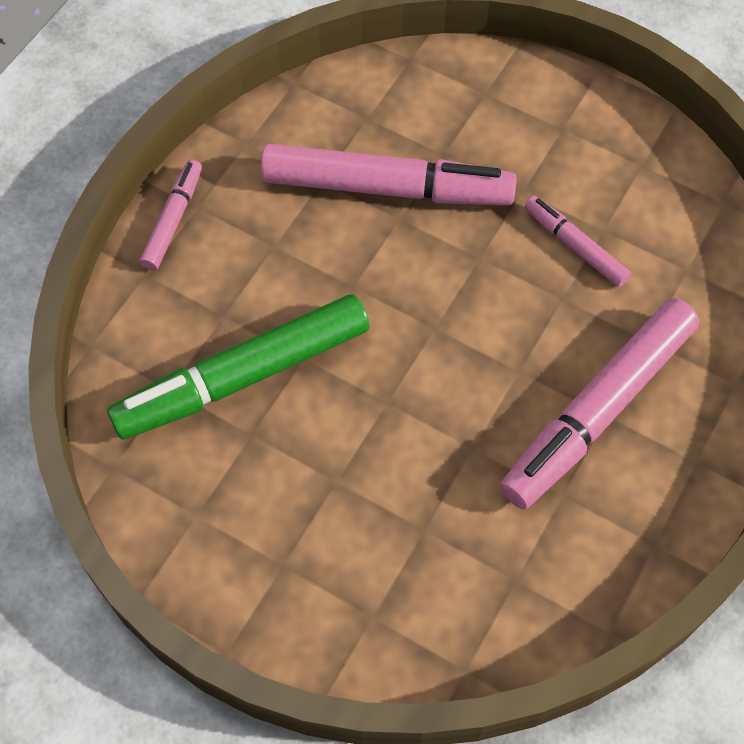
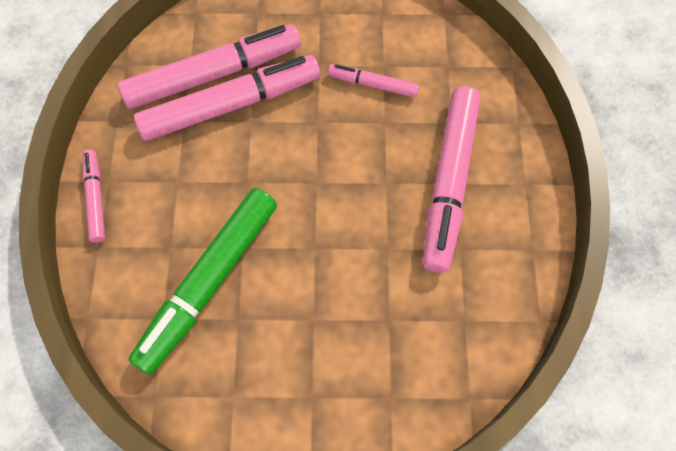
camera: 30 degrees left, 5 degrees up
none -> pink marker [118,25,301,109]

